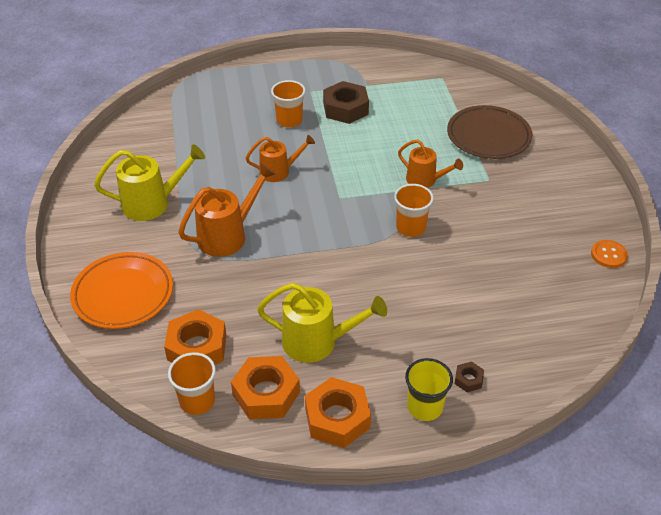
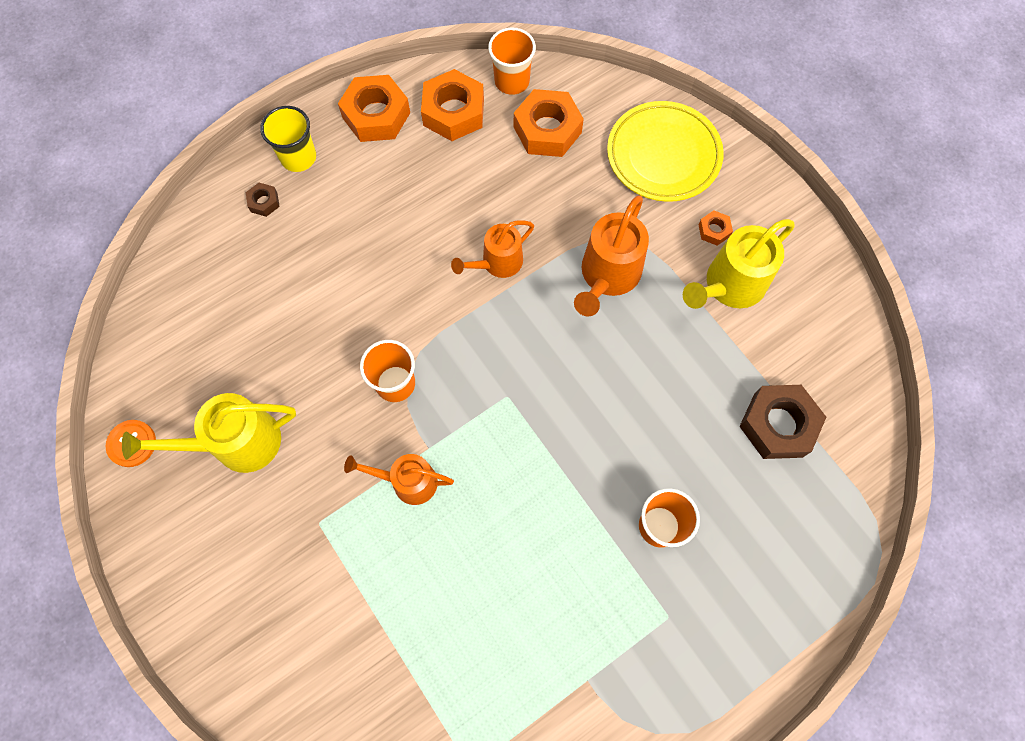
camera: 155 degrees right, 25 degrees up
orange plate [70,252,173,329] -> yellow plate [607,101,724,202]
orange watering can [246,135,315,182] -> orange watering can moved to [451,220,534,278]
yellow watering can [257,283,387,363] -> yellow watering can moved to [122,393,296,473]
brown nut [323,81,369,124] -> brown nut moved to [739,385,826,459]
brown plate [447,105,532,159] -> none
none -> orange nut [699,211,733,245]

